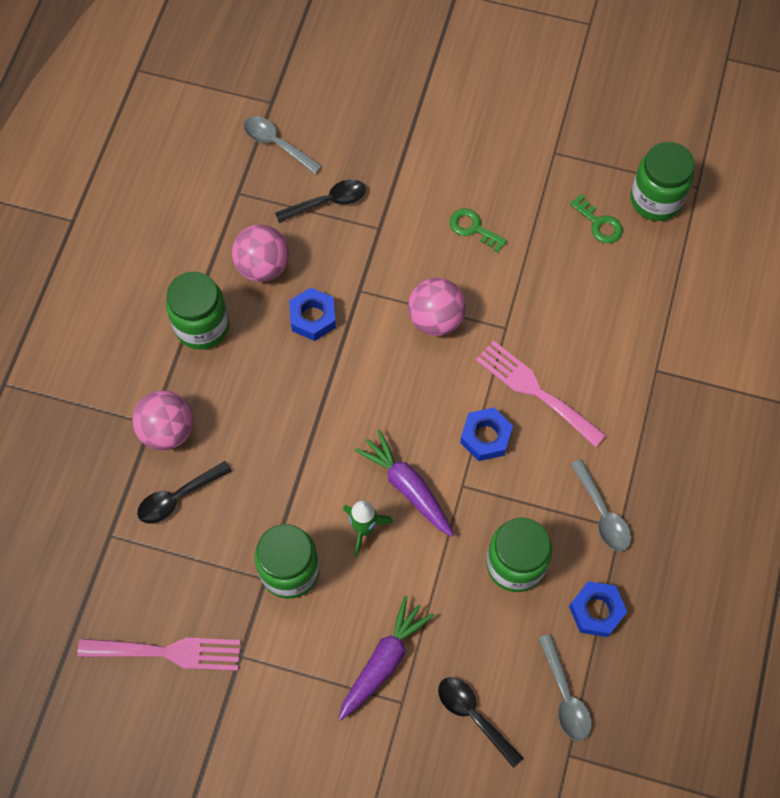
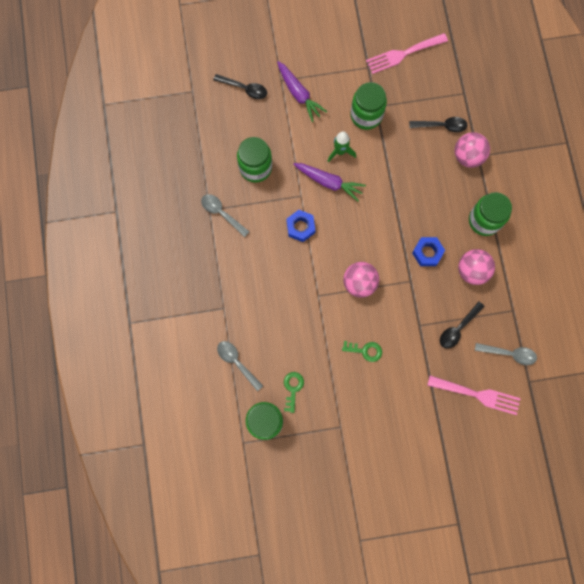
camera: 155 degrees right, 10 degrees up
black spoon [137,461,232,524] -> black spoon turned 60 degrees clockwise [409,117,467,132]
purple carrot [339,596,434,720] -> purple carrot turned 45 degrees counterclockwise [277,61,327,122]
pink fork [476,340,606,447] -> pink fork moved to [427,375,521,415]
grey spoon [538,634,592,741] -> grey spoon moved to [217,341,263,392]
blue nut [569,581,627,637] -> none
green key [570,194,623,243] -> green key turned 75 degrees clockwise [284,372,304,413]

